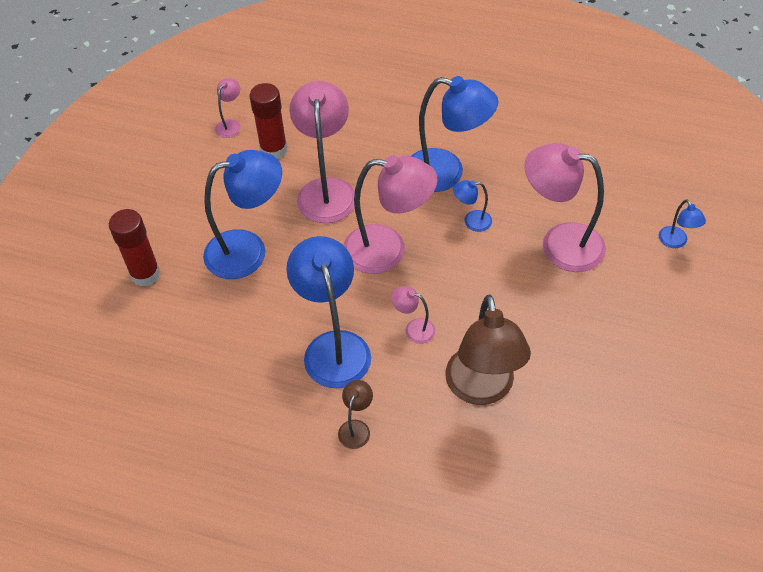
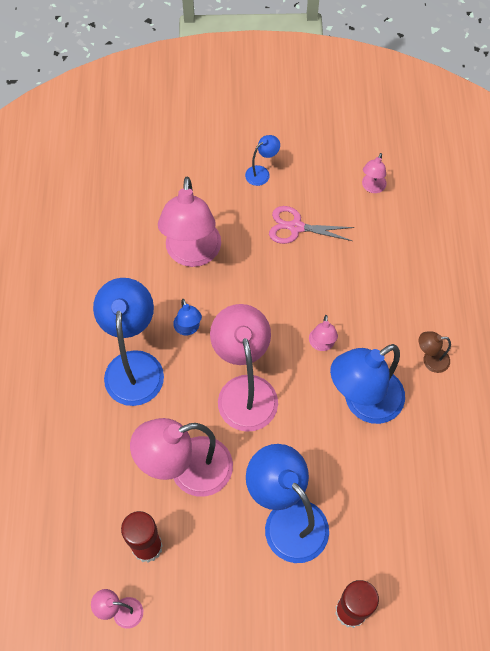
camera: 110 degrees left, 10 degrees up
brown lamp [445,295,531,405] -> none
blue lamp [659,199,706,248] -> blue lamp moved to [245,135,280,186]
none -> pink scissors [269,206,354,244]
none -> pink lamp [362,153,387,193]

